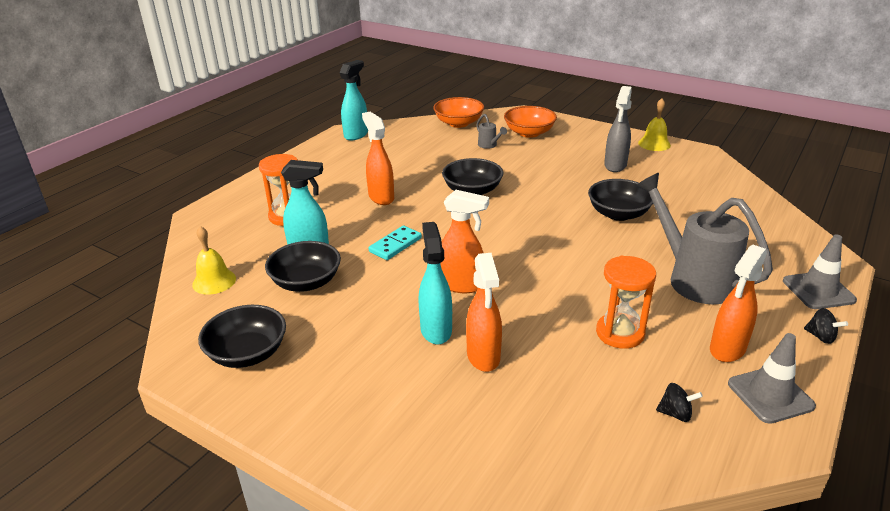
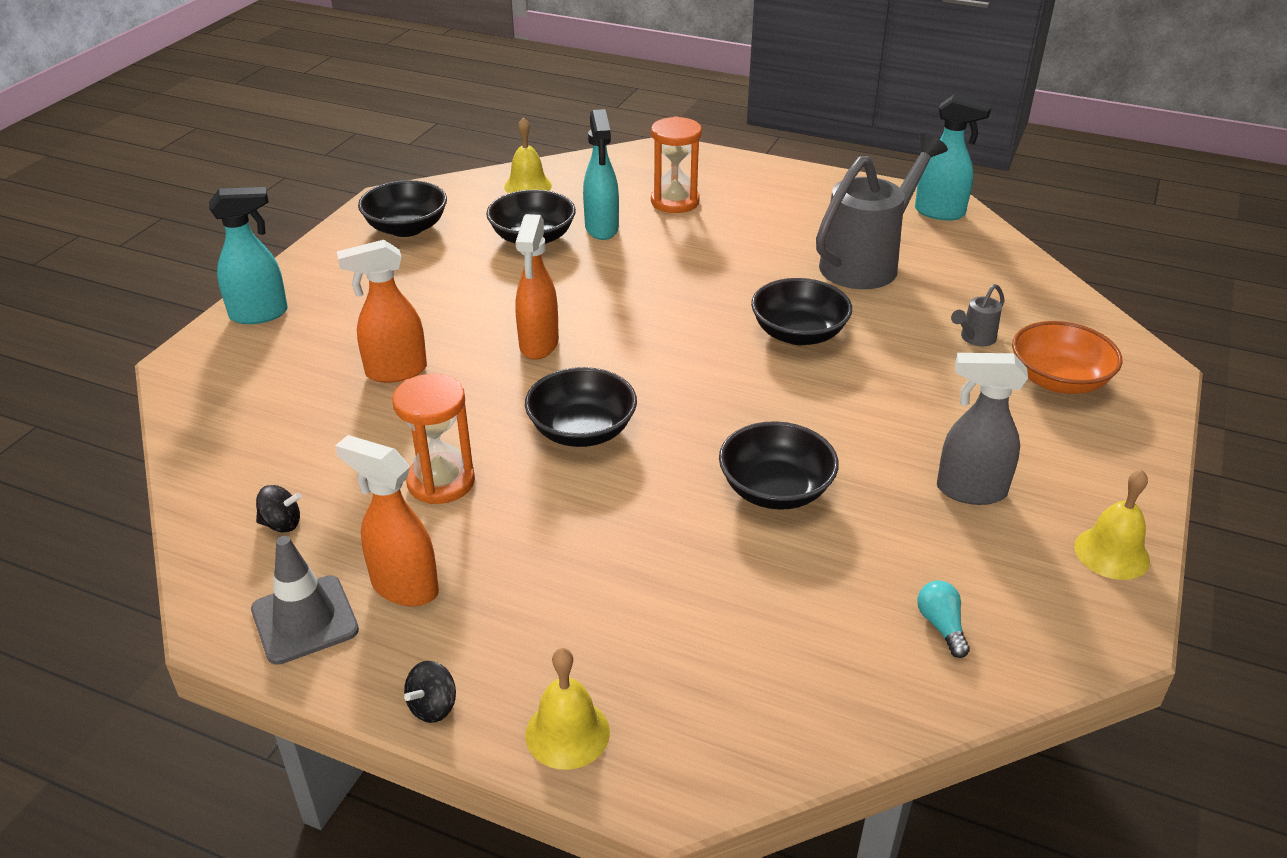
camera: 80 degrees right, 5 degrees up
orange spray bottle [362,112,394,205] -> none
turquoise domino [369,226,422,260] -> none
turquoise spray bottle [419,222,452,344] -> turquoise spray bottle moved to [209,187,288,324]
orange bowl [433,97,484,128] -> none
grey watering can [636,173,773,304] -> grey watering can moved to [816,133,948,289]
black spinning top [656,383,703,422] -> black spinning top turned 90 degrees counterclockwise [256,485,301,533]
grey traffic cone [783,234,857,309] -> yellow bell [525,648,610,770]
none -> black bowl [525,367,637,447]
none -> turquoise light bulb [917,580,970,658]

